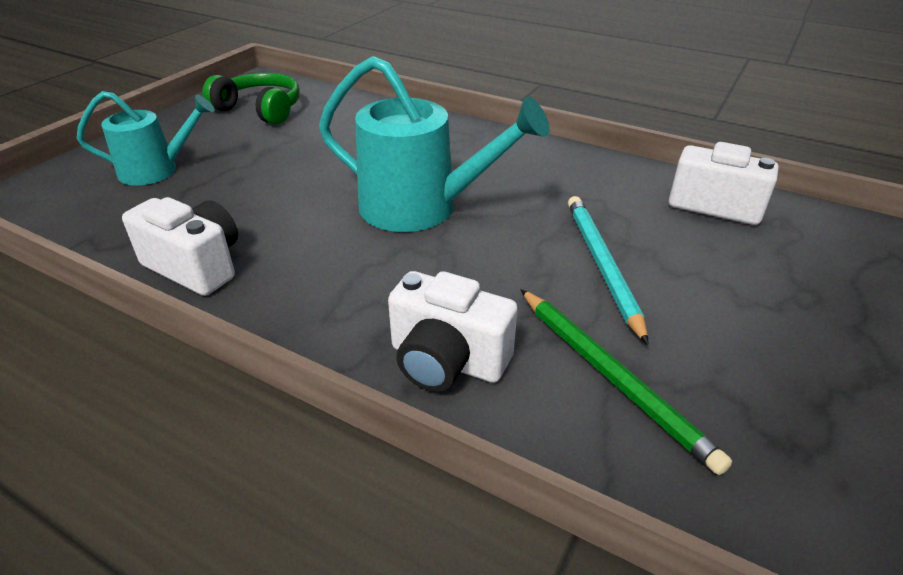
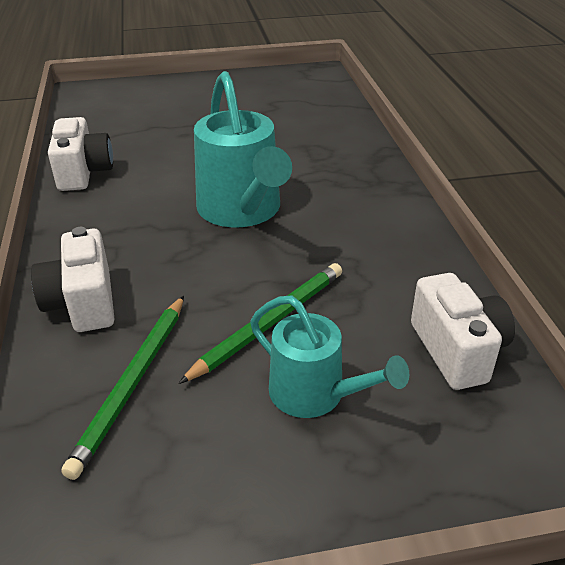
camera: 50 degrees right, 0 degrees up
turquoise watering can [76,91,215,186] -> turquoise watering can moved to [250,296,409,418]
green headphones [203,73,300,125] -> none
turquoise pencil [568,196,649,345] -> green pencil [178,263,342,384]

